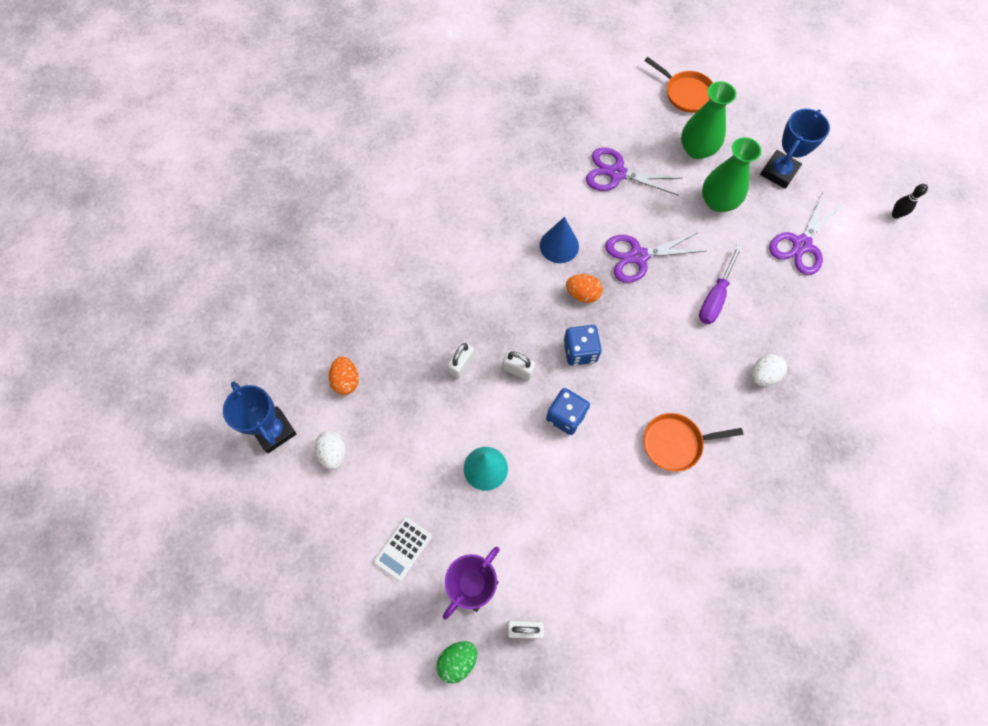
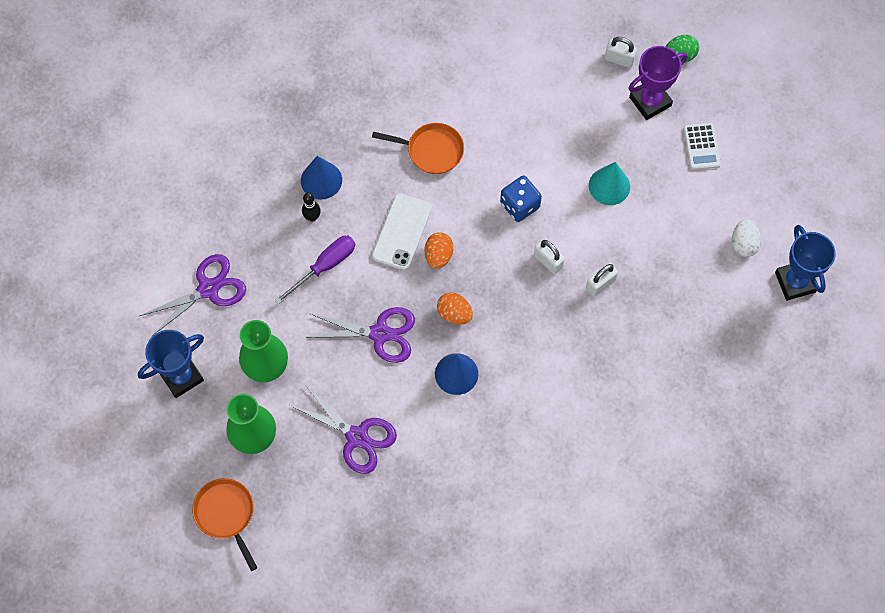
camera: 160 degrees left, 0 degrees up
orange egg [329,356,359,395] -> orange egg moved to [425,232,453,269]
white calculator [374,517,432,582] -> white calculator turned 120 degrees clockwise [683,123,721,170]
blue dice [563,325,602,366] -> none
white egg [751,354,787,386] -> blue cone [301,156,342,199]
black bowling pin [892,184,928,219] -> black bowling pin moved to [302,192,321,222]
none -> white phone [372,193,432,270]

